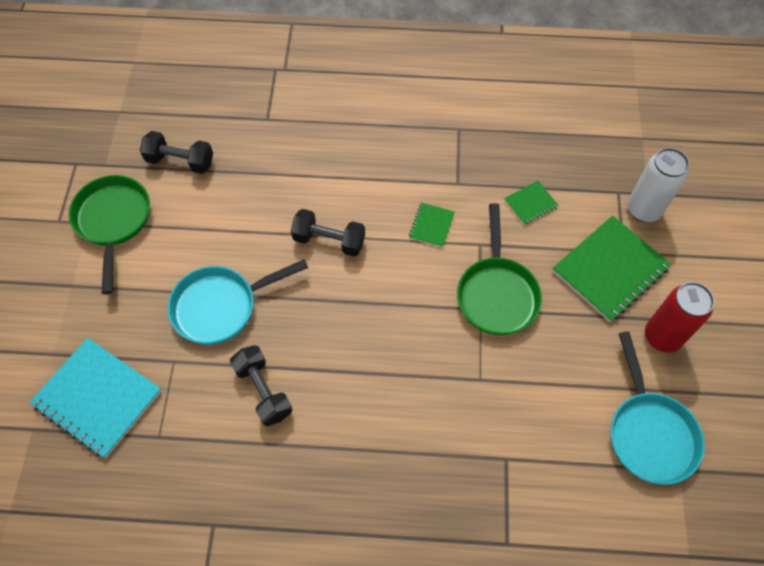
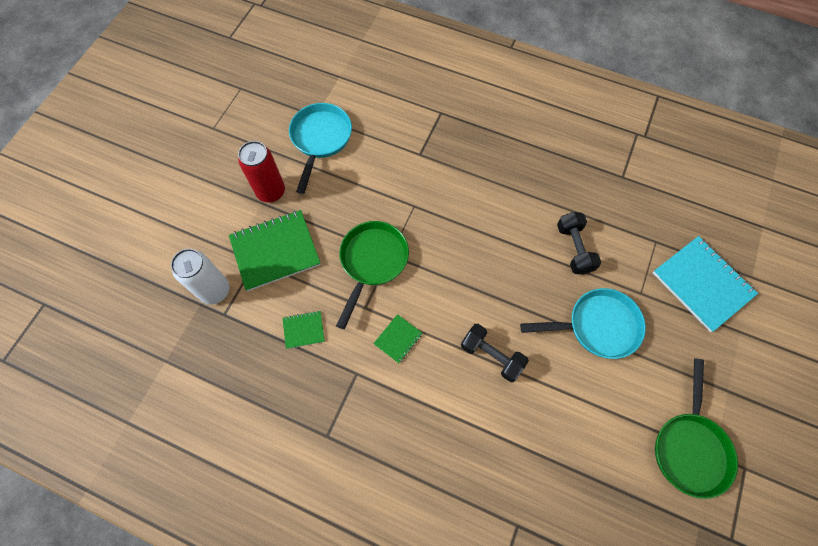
camera: 160 degrees left, 5 degrees up
black dumbbell [140,131,213,174] -> none

